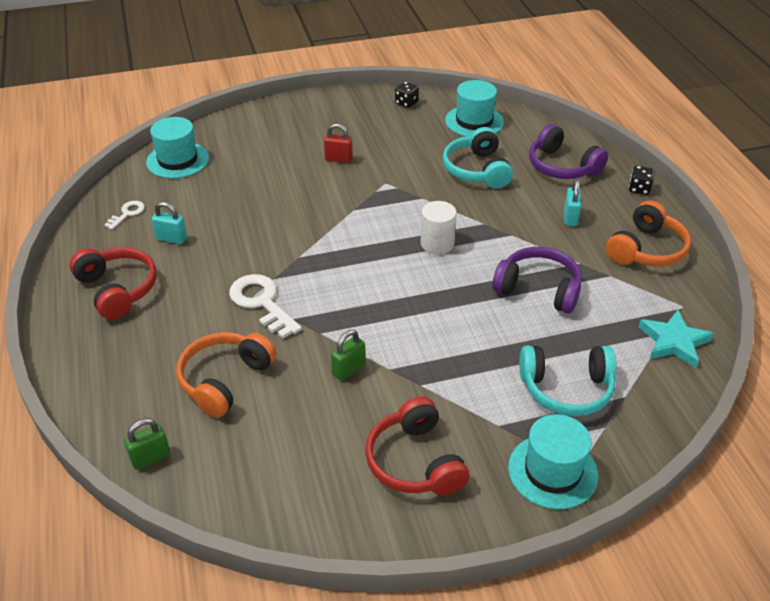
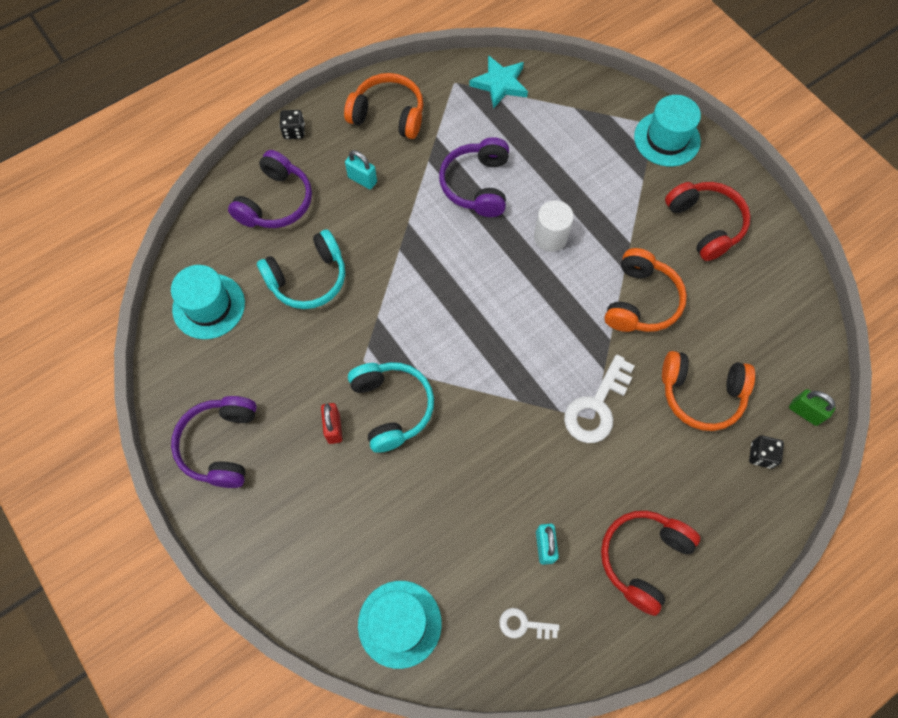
camera: 110 degrees left, 25 degrees up
green padlock [331,330,365,381] -> orange headphones [604,248,687,332]
red headphones [365,397,469,495] -> red headphones turned 75 degrees counterclockwise [665,182,751,261]
black dice [395,81,419,108] -> black dice moved to [749,435,784,469]
white cylinder [421,201,457,254] -> white cylinder moved to [534,200,574,252]
turquoise headphones [519,346,616,416] -> turquoise headphones moved to [348,362,434,453]
turquoise padlock [564,179,581,226] -> turquoise padlock turned 45 degrees clockwise [345,150,377,189]
none -> purple headphones [171,396,257,488]

